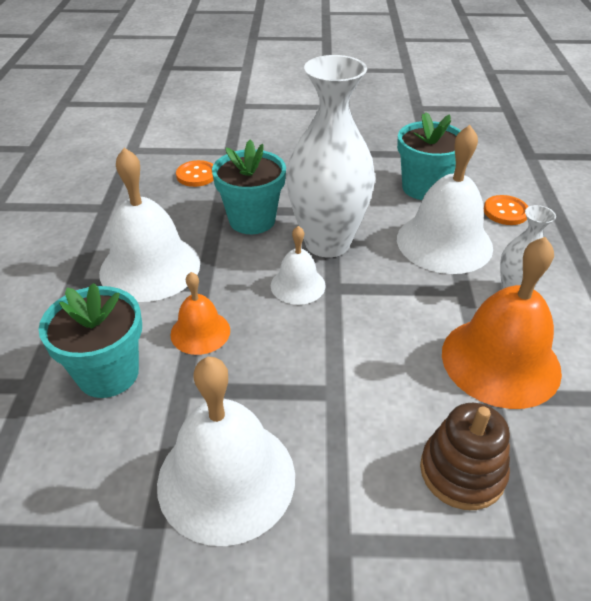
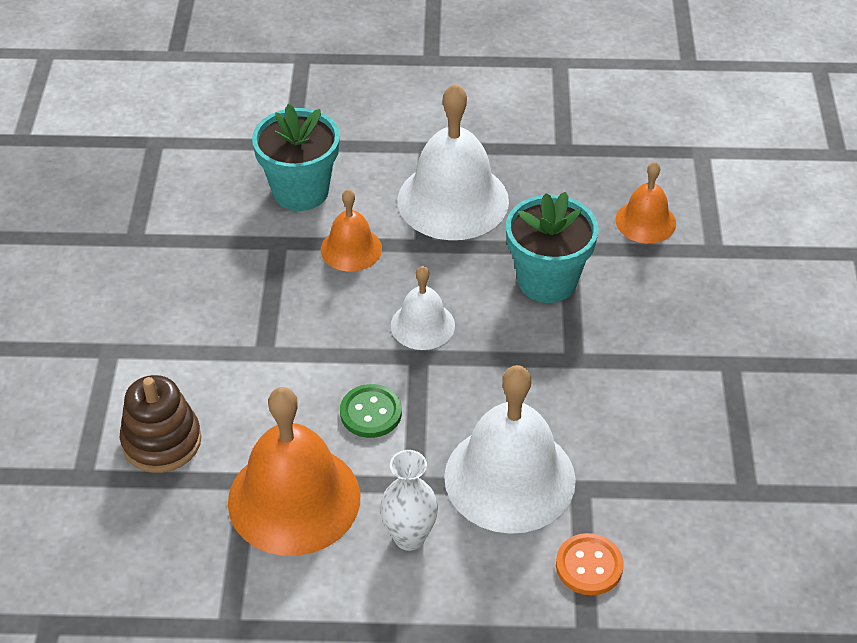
camera: 90 degrees right, 5 degrees up
white bell [157,357,295,546] -> none
orange button [176,160,214,187] -> orange bell [615,162,676,243]
white vase [286,55,375,257] -> none
turquoise flower pot [397,112,461,200] -> none
none -> green button [340,384,402,438]

